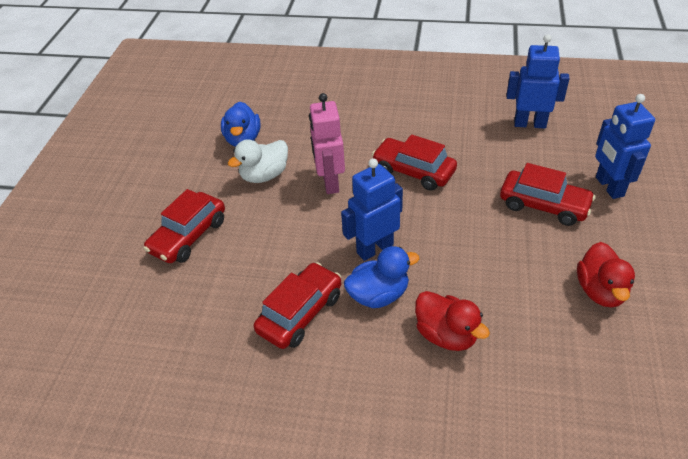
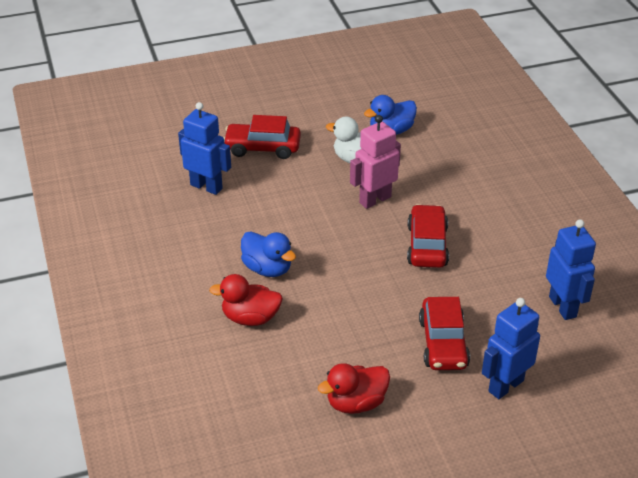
camera: 60 degrees right, 5 degrees down
red car [254,262,341,349] -> none
blue robot [341,158,403,261] -> blue robot moved to [178,102,231,195]
red duck [415,291,490,351] -> red duck turned 75 degrees clockwise [209,274,283,326]

